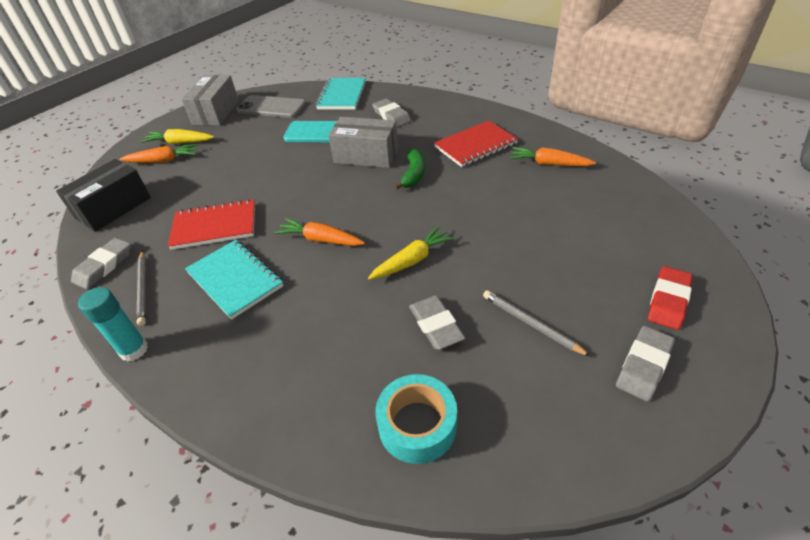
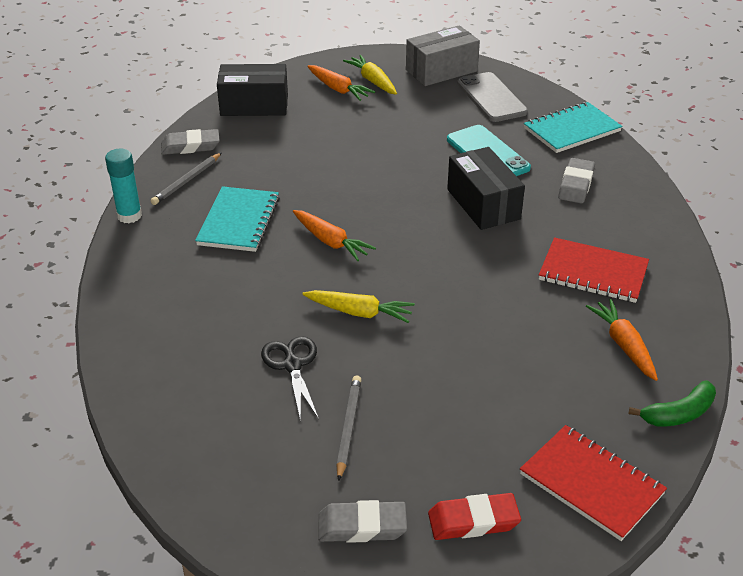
camera: 50 degrees right, 5 degrees down
red notebook [168,199,255,250] -> red notebook moved to [520,425,667,541]
orange carrot [275,218,365,246] -> orange carrot turned 150 degrees clockwise [293,210,376,261]
grey box [328,117,398,168] -> black box [447,147,525,230]
turquoise tape [375,374,457,464] -> none
green banana [394,149,425,190] -> green banana moved to [628,380,716,427]
grey eraser [409,295,465,350] -> black scissors [261,336,319,422]

